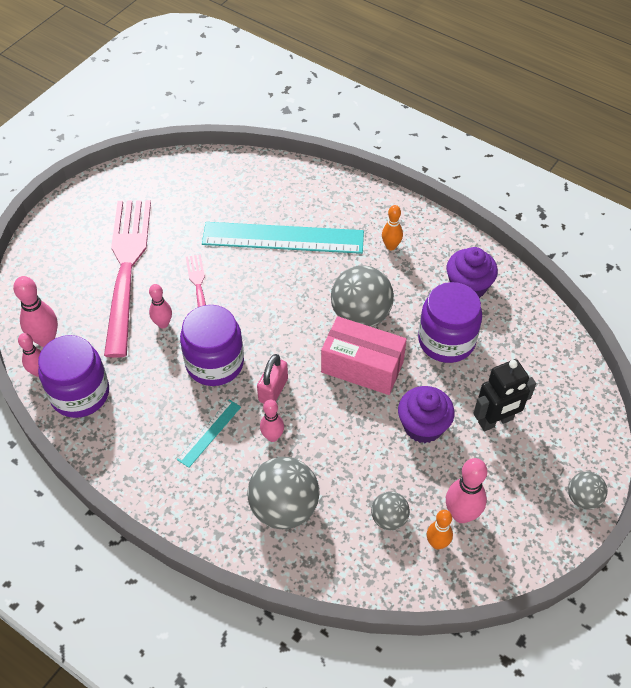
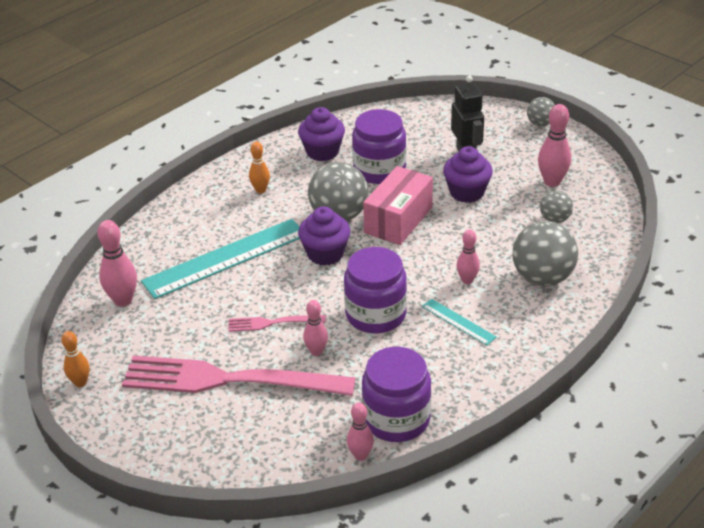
camera: 80 degrees left, 15 degrees down
pink bowling pin [13,276,58,347] -> pink bowling pin moved to [97,220,137,307]
turquoise ruler [202,222,364,254] -> turquoise ruler turned 45 degrees clockwise [141,219,300,299]
pink padlock [257,354,288,404] -> none
orange bowling pin [427,510,453,550] -> orange bowling pin moved to [61,331,90,387]
none -> purple cupcake [298,207,351,266]

